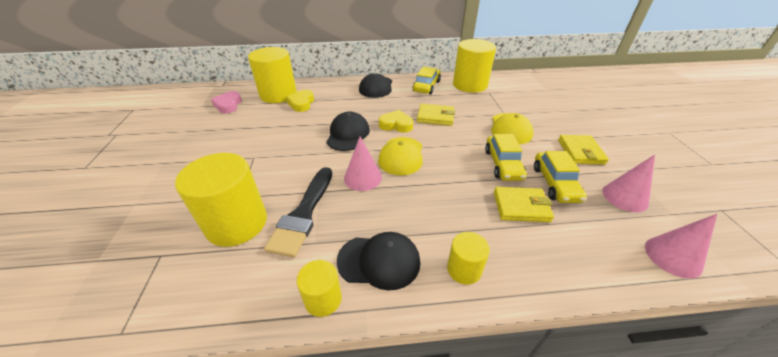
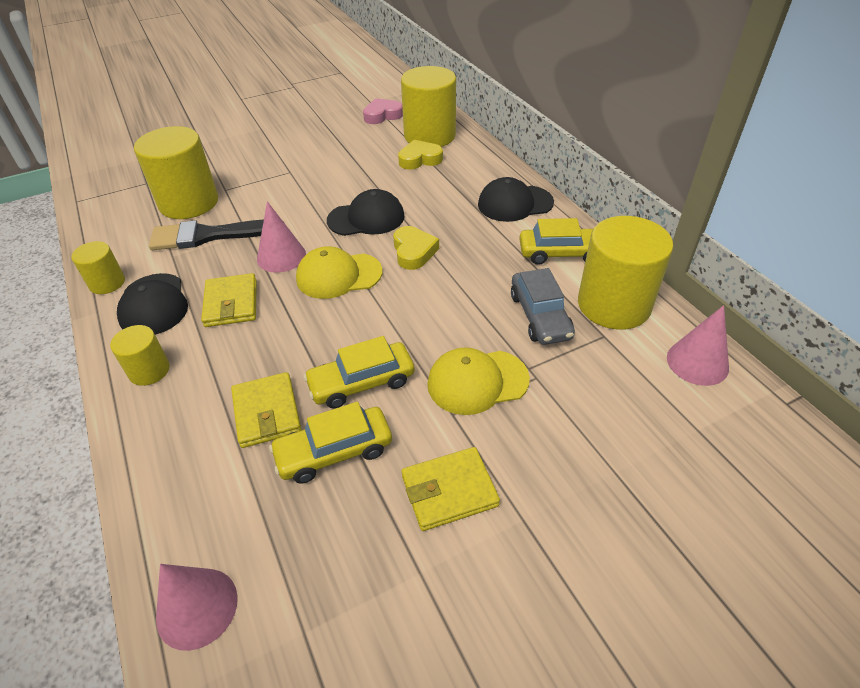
camera: 70 degrees right, 5 degrees up
yellow wallet [417,103,455,126] -> yellow wallet moved to [201,273,257,327]
pink cone [602,155,655,212] -> pink cone moved to [667,305,729,386]
none -> grey car [511,268,575,345]

